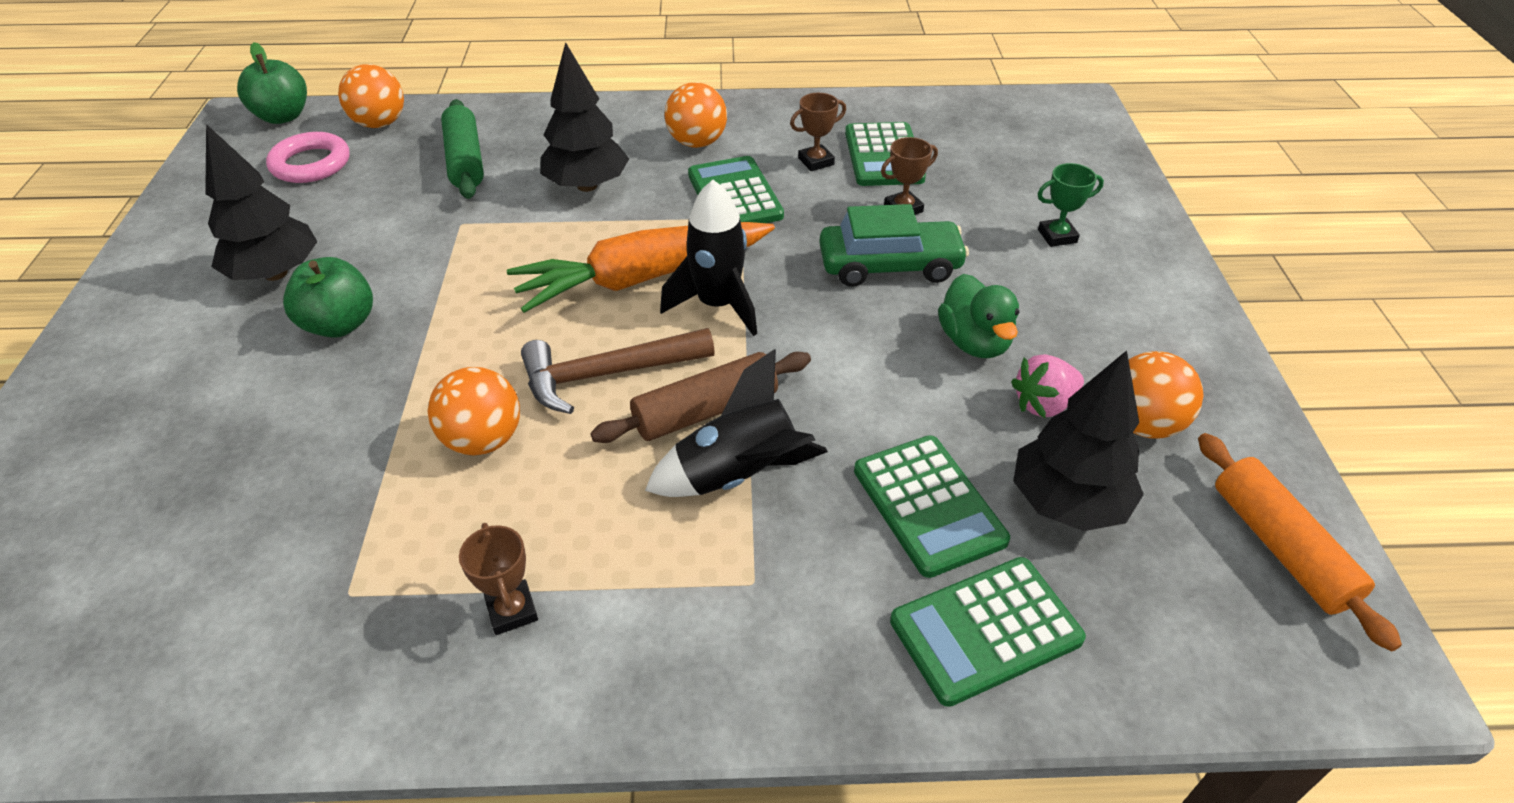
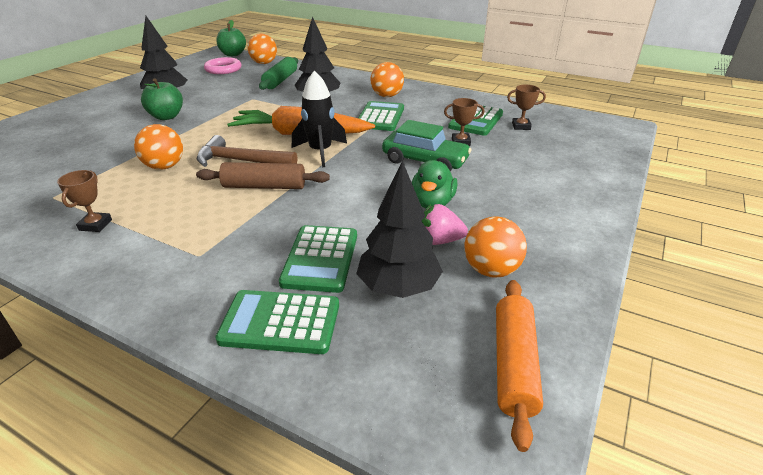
camera: 30 degrees right, 10 degrees down
black rocket [645,349,828,497] -> none
brown trophy [790,93,846,171] -> brown trophy moved to [507,85,546,130]
green trophy [1038,163,1104,247] -> none

